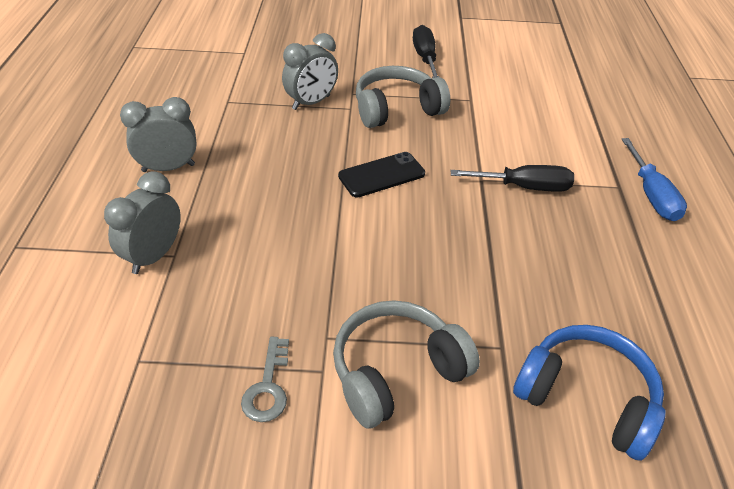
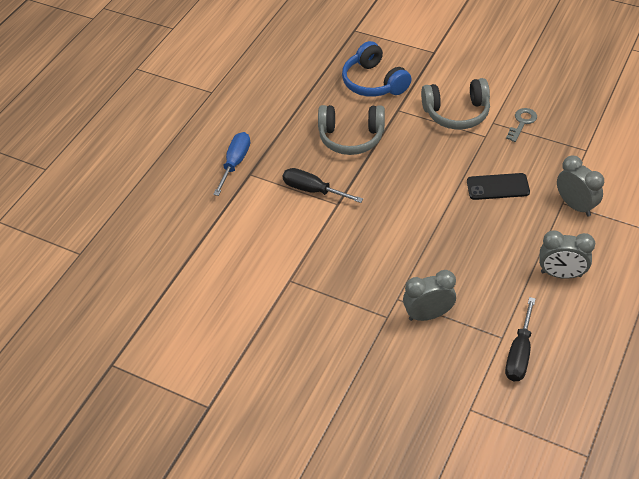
camera: 150 degrees left, 5 degrees up
grey clock [104,171,181,274] -> grey clock turned 90 degrees counterclockwise [557,155,604,216]
black phone [338,152,425,198] -> black phone moved to [467,173,530,200]
grey headphones [356,66,450,128] -> grey headphones moved to [318,105,385,155]
black screwdriver [413,25,439,78] -> black screwdriver moved to [505,297,536,381]

